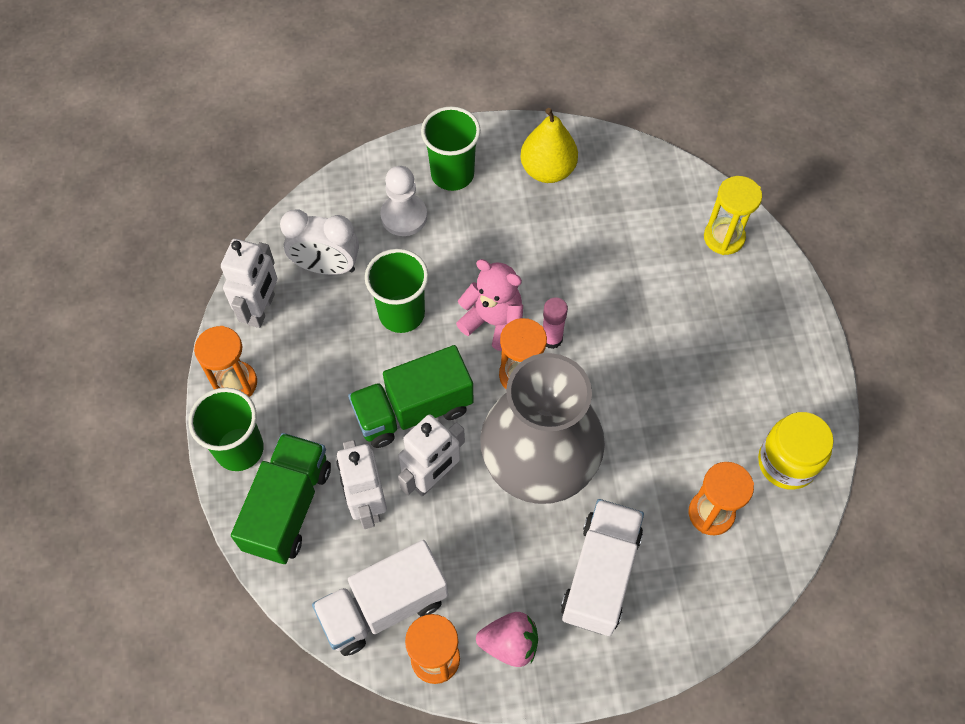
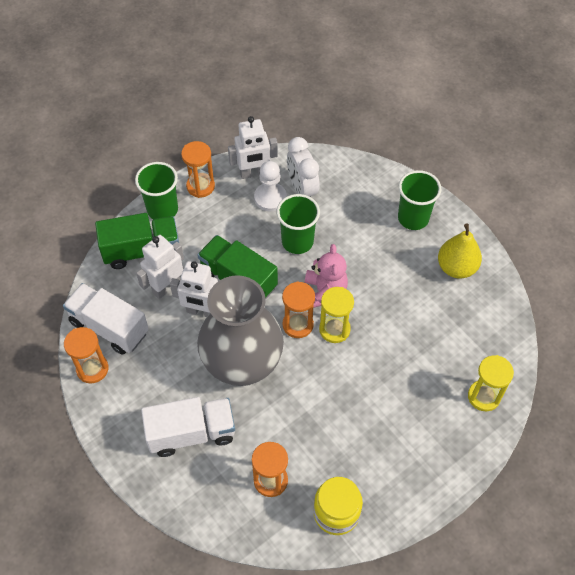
camera: 60 degrees right, 5 degrees down
white pawn [380,166,427,236] -> white pawn moved to [254,161,287,211]
pink strawberry [476,612,538,667] -> none
pink glue stick [543,297,568,349] -> yellow hourglass [319,287,354,343]

